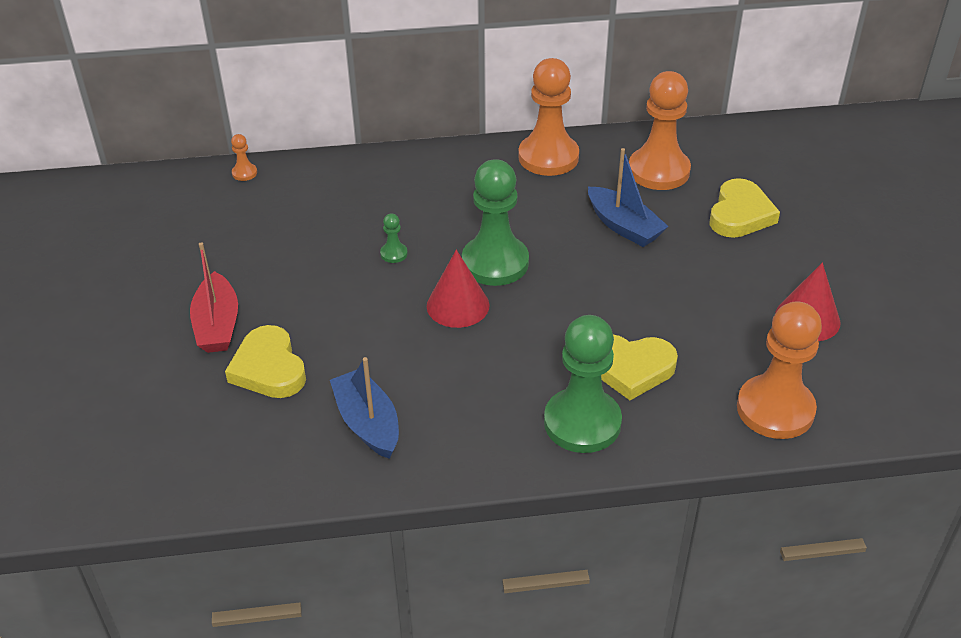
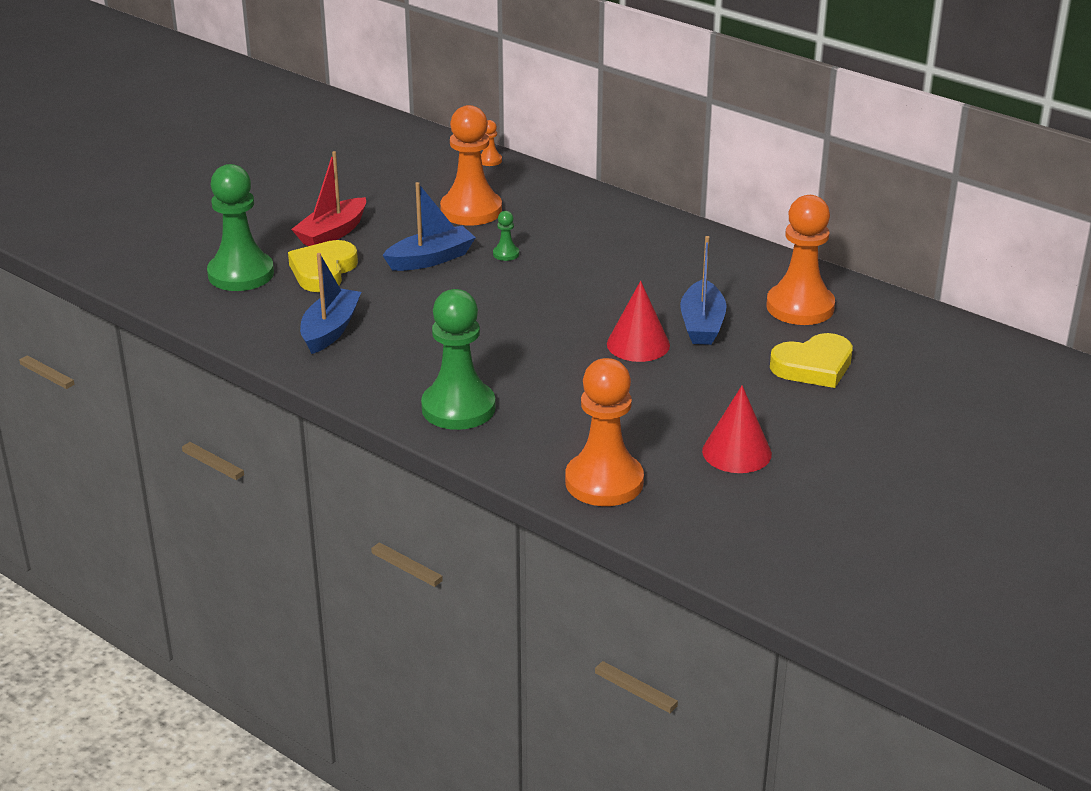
camera: 45 degrees right, 10 degrees down
red cone [427,250,490,328] -> red cone moved to [607,281,670,362]
green pawn [462,159,529,286] -> green pawn moved to [207,164,274,291]
orange pawn [518,58,579,176] -> orange pawn moved to [440,105,502,226]
yellow heart [601,335,678,400] -> none
none -> blue boat [382,182,476,271]

